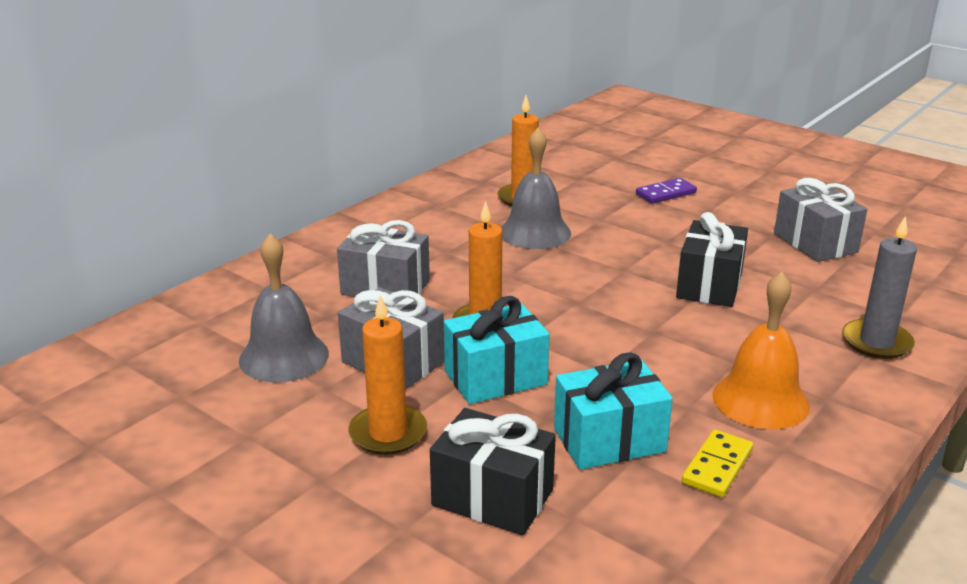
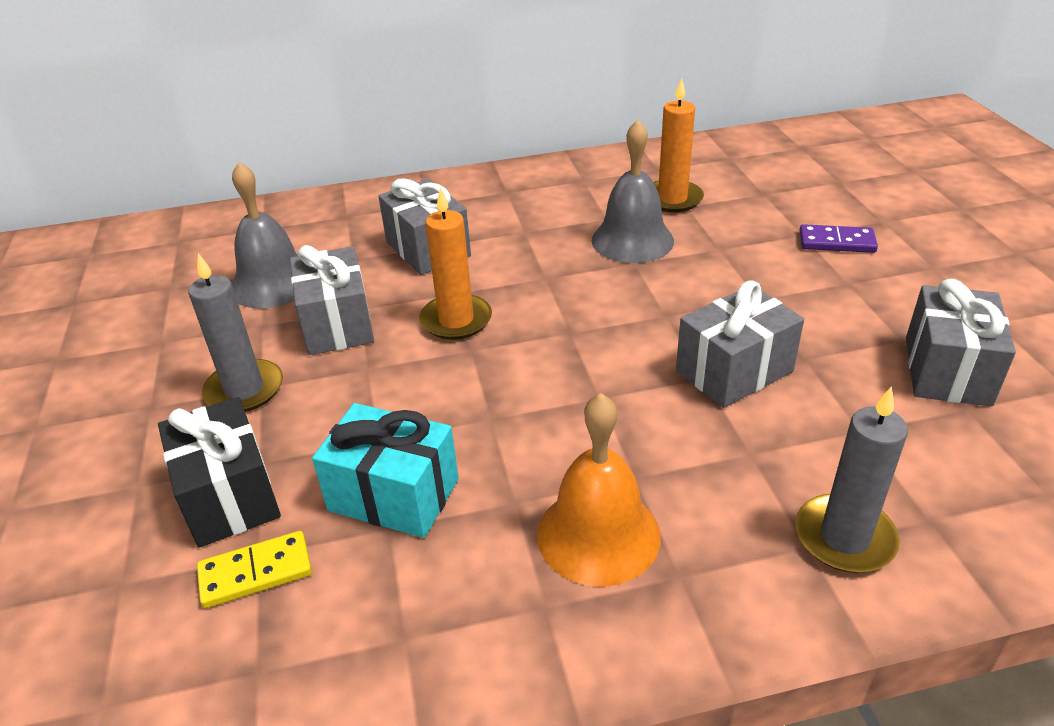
camera: 40 degrees right, 10 degrees up
orange candle [348,295,427,455] -> grey candle [188,253,283,412]
turquoise gift [444,296,550,404] -> none
black gift [676,212,748,307] -> grey gift [676,280,804,408]
yellow domino [682,429,753,497] -> yellow domino moved to [197,531,312,608]

